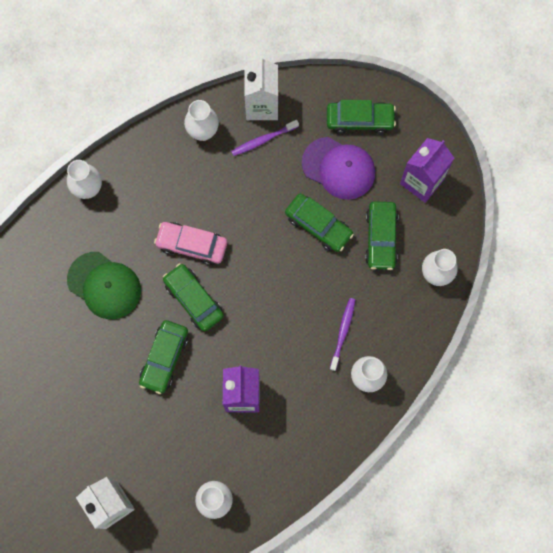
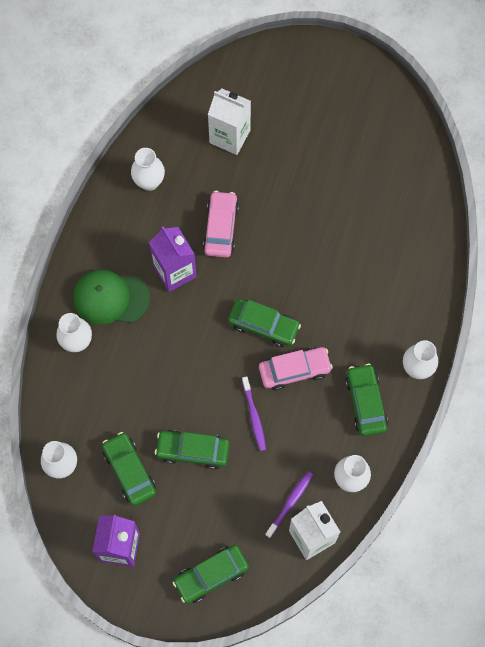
camera: 150 degrees right, 5 degrees down
green cap [67,252,141,319] -> green cap moved to [73,269,150,325]
green car [139,320,188,394] -> green car moved to [345,364,388,436]
purple cap [302,137,375,200] -> none
purple toothbrush [330,298,355,371] -> purple toothbrush moved to [242,377,266,451]
none -> pink car [203,191,239,257]

